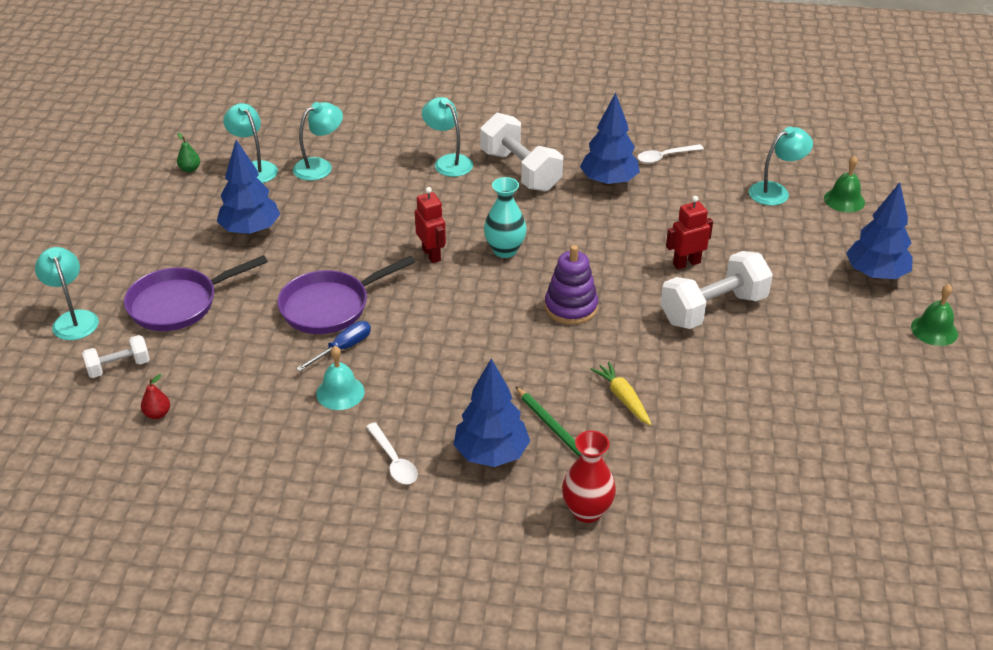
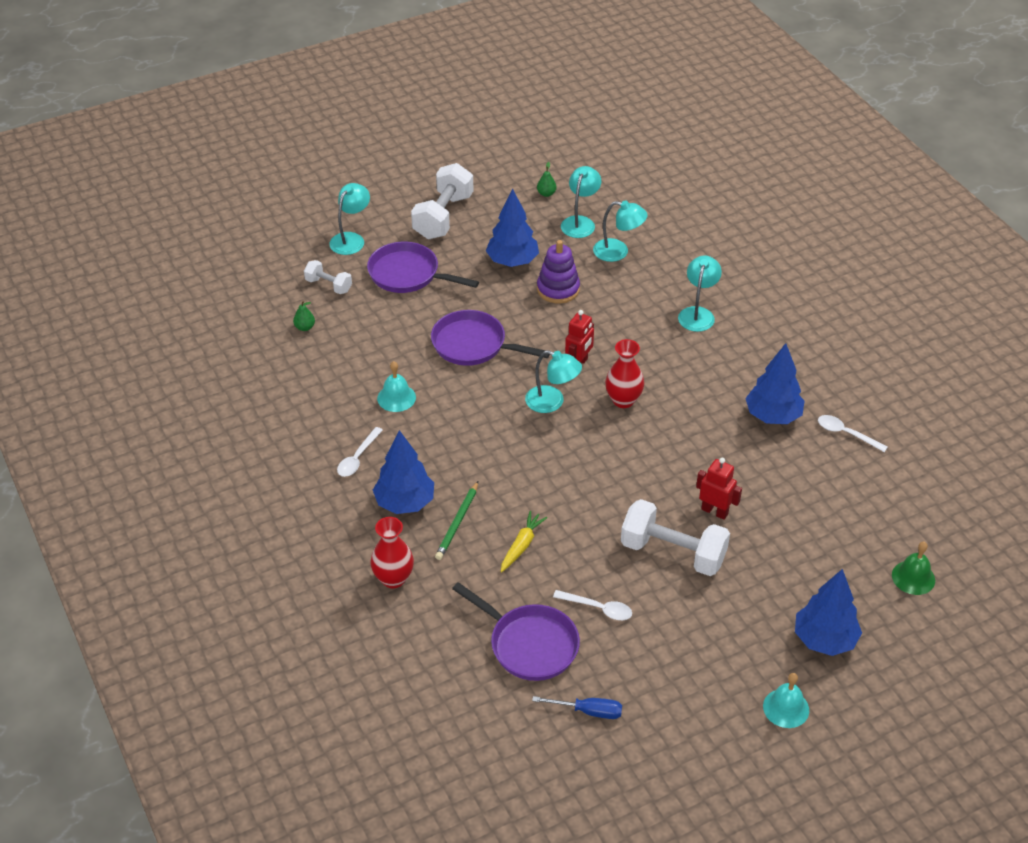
camera: 55 degrees right, 5 degrees up
red pear [141,374,170,419] -> green pear [293,301,315,331]
blue screwdriver [296,321,371,372] -> blue screwdriver moved to [532,696,622,719]
white dumbbell [480,113,563,192] -> white dumbbell moved to [411,163,474,239]
turquoise vase [484,177,527,258] -> red vase [605,339,644,408]
purple stacking toy [545,245,598,325] -> purple stacking toy moved to [537,240,580,304]
turquoise lamp [749,127,813,206] -> turquoise lamp moved to [525,350,582,413]
green bell [911,284,958,346] -> turquoise bell [763,673,809,728]
none -> purple pan [452,582,580,681]
none -> white spoon [553,590,632,620]

